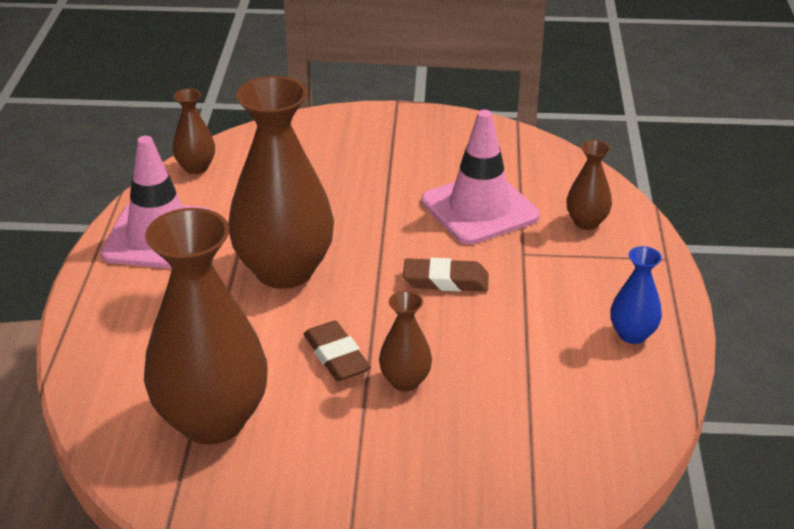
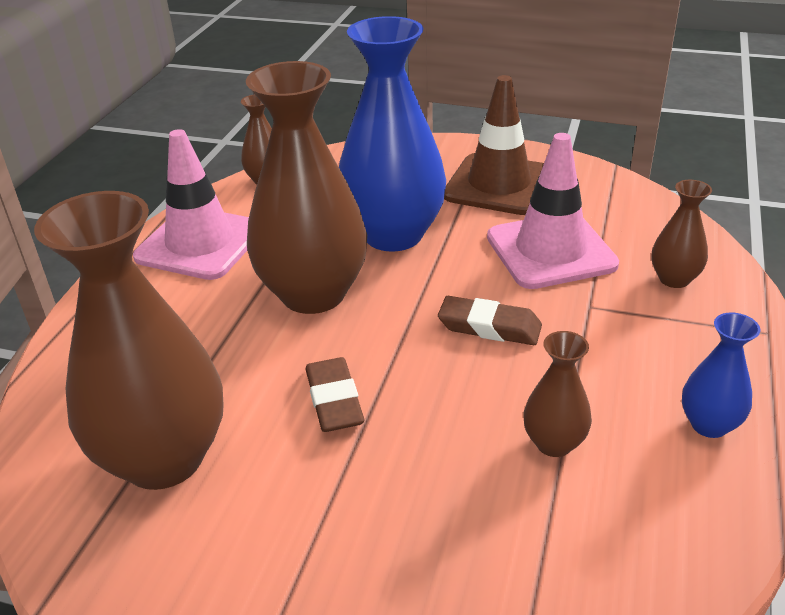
camera: 15 degrees right, 0 degrees up
brown vase [379,291,432,392] -> brown vase moved to [524,331,592,457]
none -> blue vase [339,16,446,252]
none -> brown traffic cone [444,75,544,215]

